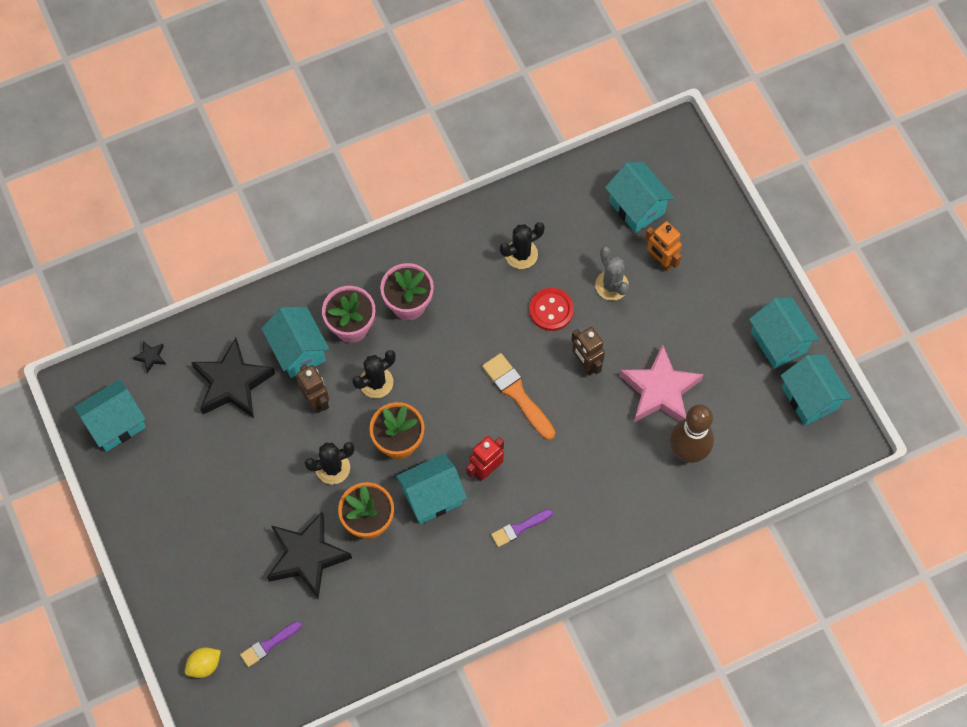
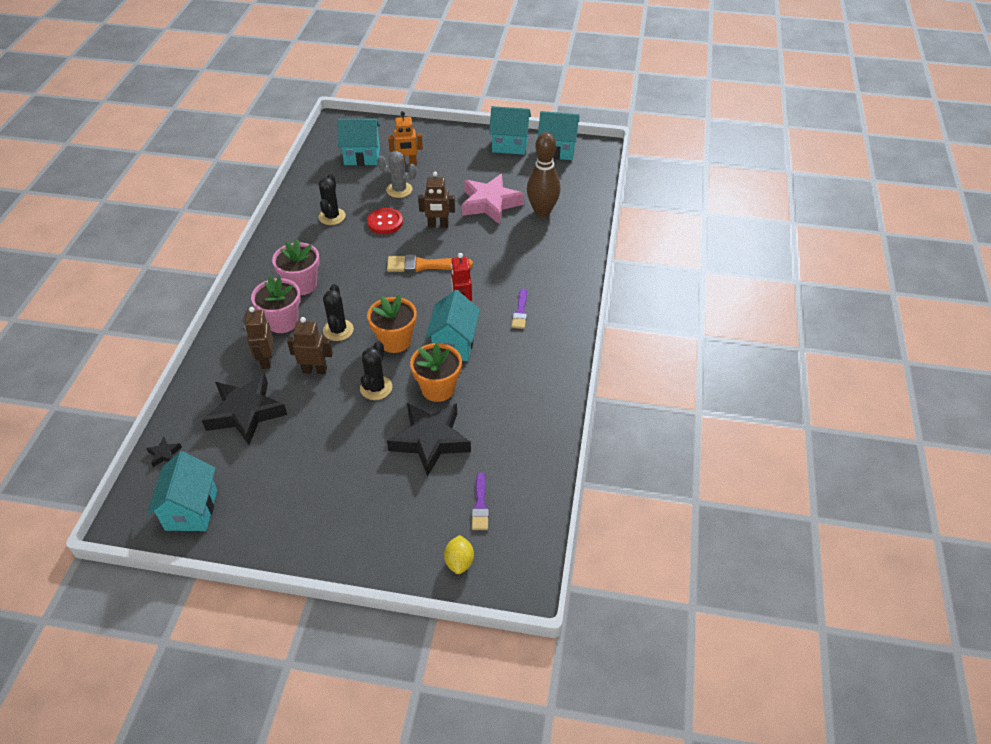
camera: 55 degrees left, 20 degrees down
turquoise house [261,307,329,378] -> brown robot [245,307,273,369]

